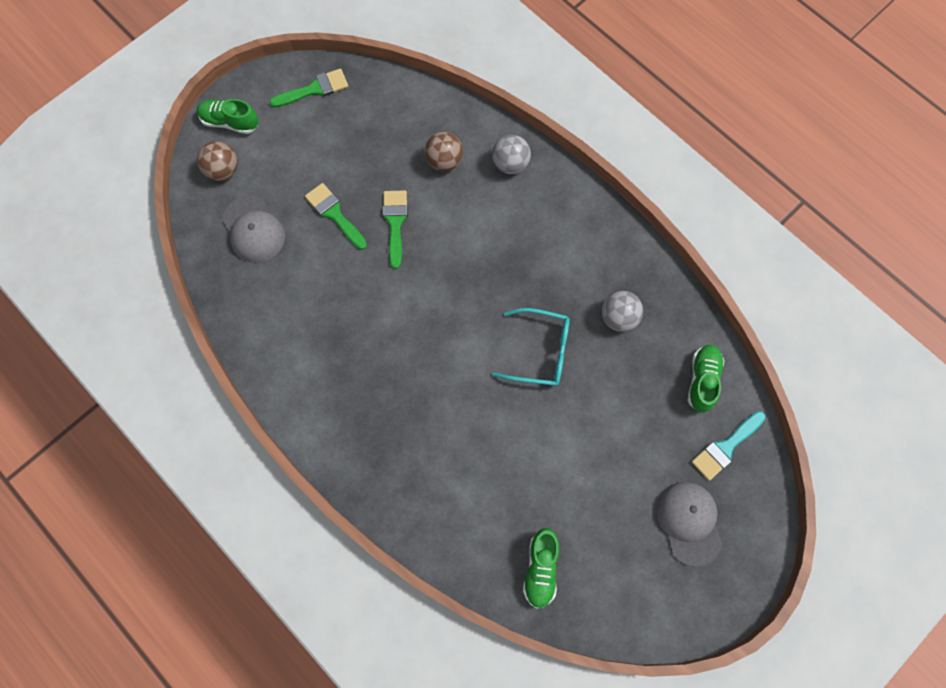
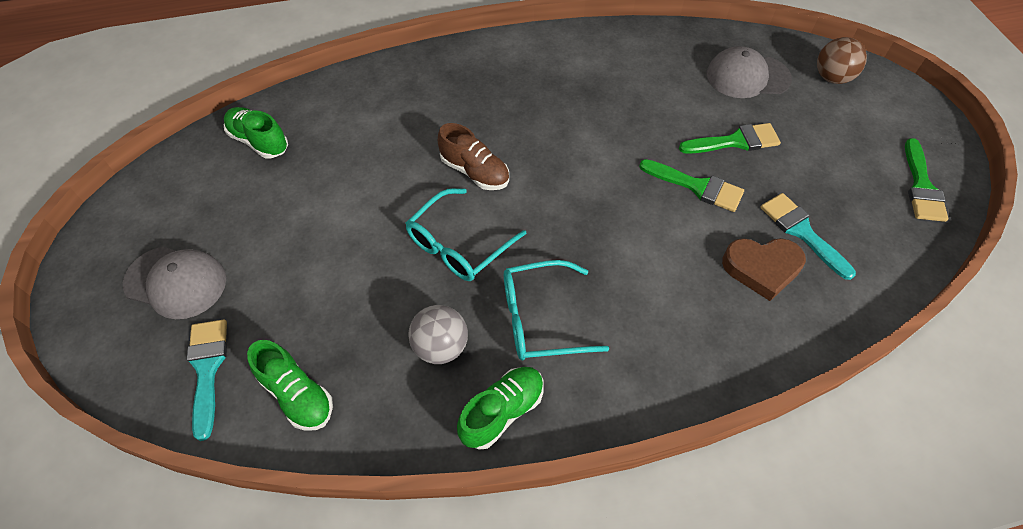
camera: 120 degrees right, 15 degrees down
green shoe [197,99,259,134] -> green shoe moved to [457,367,544,450]
brown ball [424,132,463,172] -> brown heart [722,238,806,301]
grey ball [492,135,531,174] -> none
none -> brown shoe [438,123,509,190]
none -> turquoise glasses [504,260,609,360]
none -> turquoise brush [760,193,856,280]

